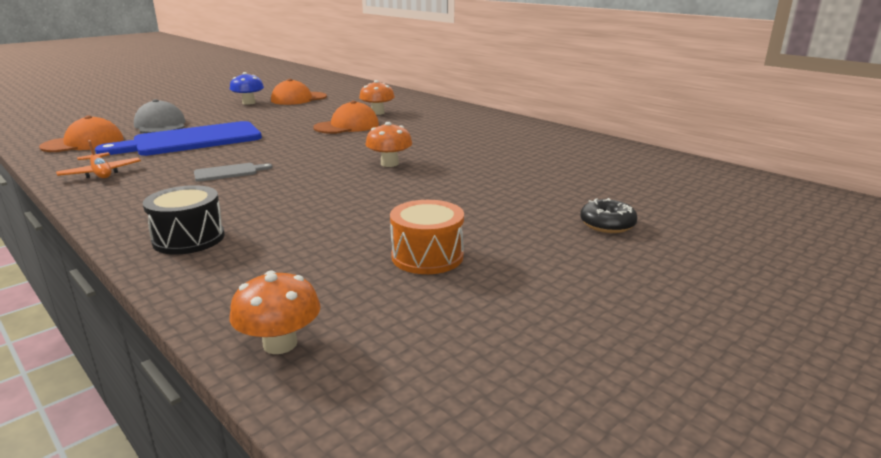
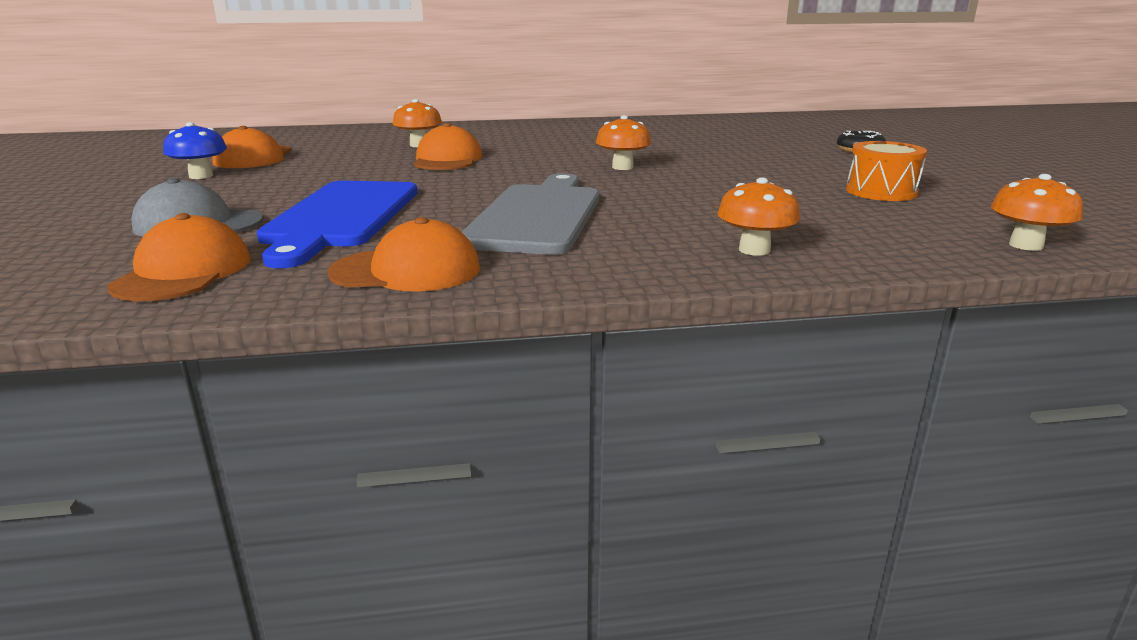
camera: 55 degrees left, 0 degrees up
orange plane [56,140,141,178] -> orange cap [327,217,480,292]
black drum [143,185,225,254] -> orange mushroom [717,177,800,256]
grey cutting board [194,163,273,182] -> grey cutting board [462,173,599,255], size x2.33

